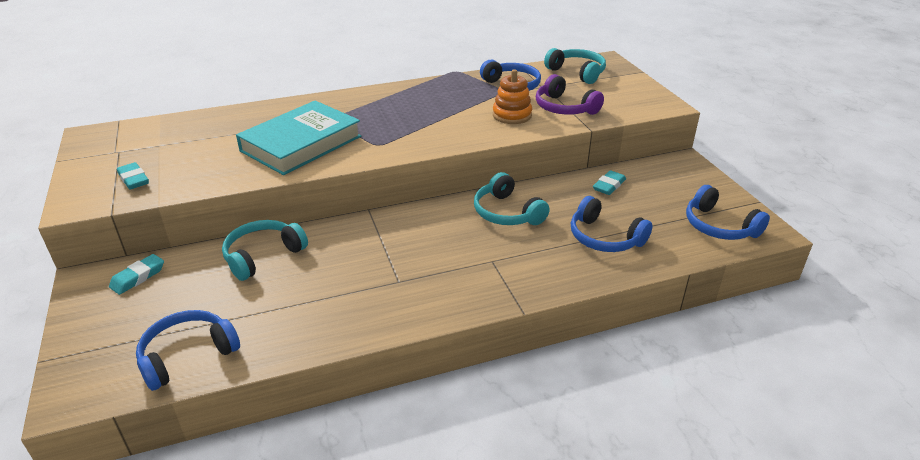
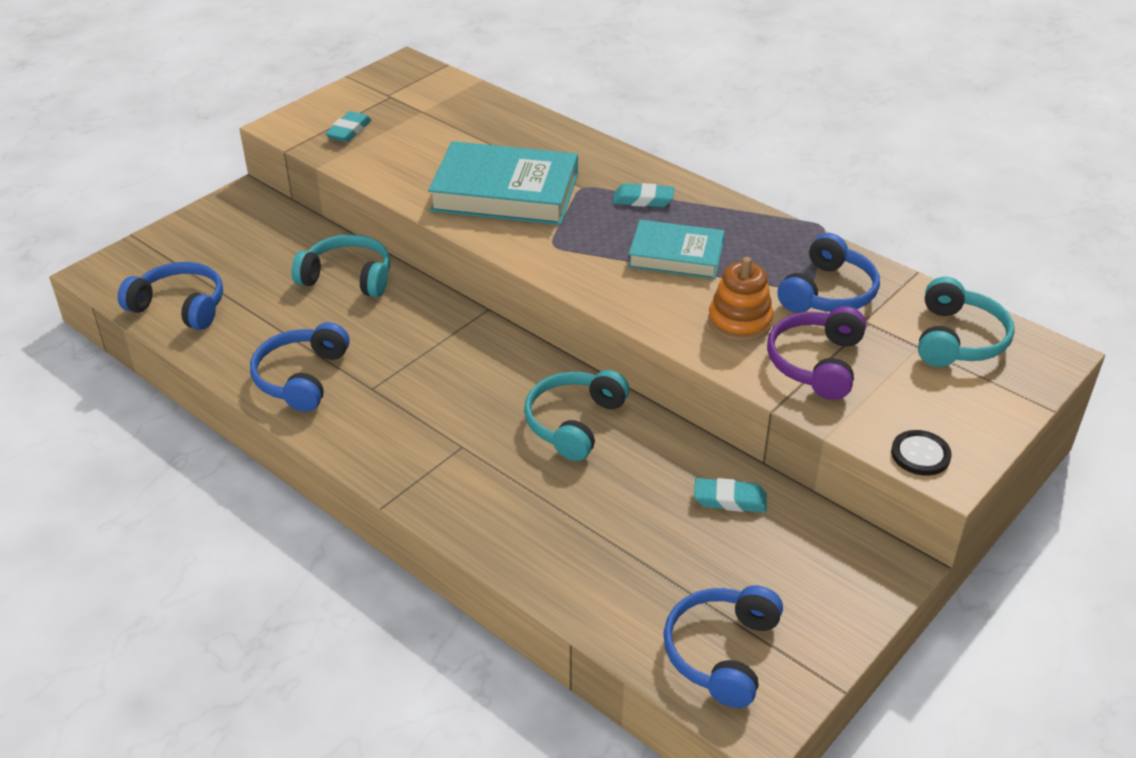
camera: 60 degrees right, 5 degrees up
turquoise eraser [109,254,164,295] -> turquoise eraser moved to [613,183,674,207]
blue headphones [571,196,652,252] -> blue headphones moved to [250,322,350,412]
none -> turquoise book [628,220,725,279]
none -> black button [891,430,952,476]

